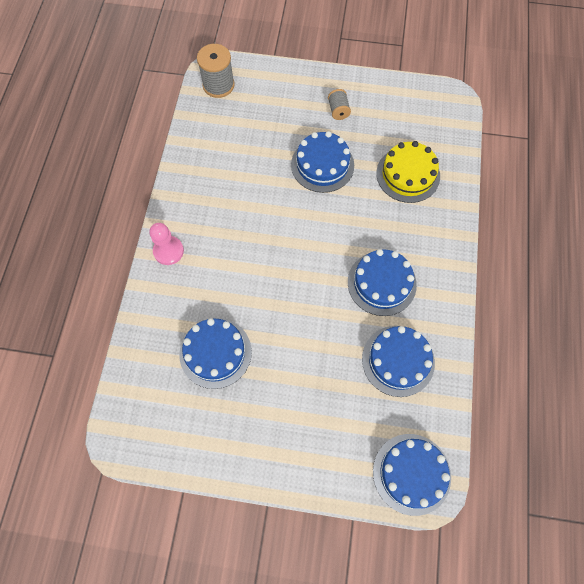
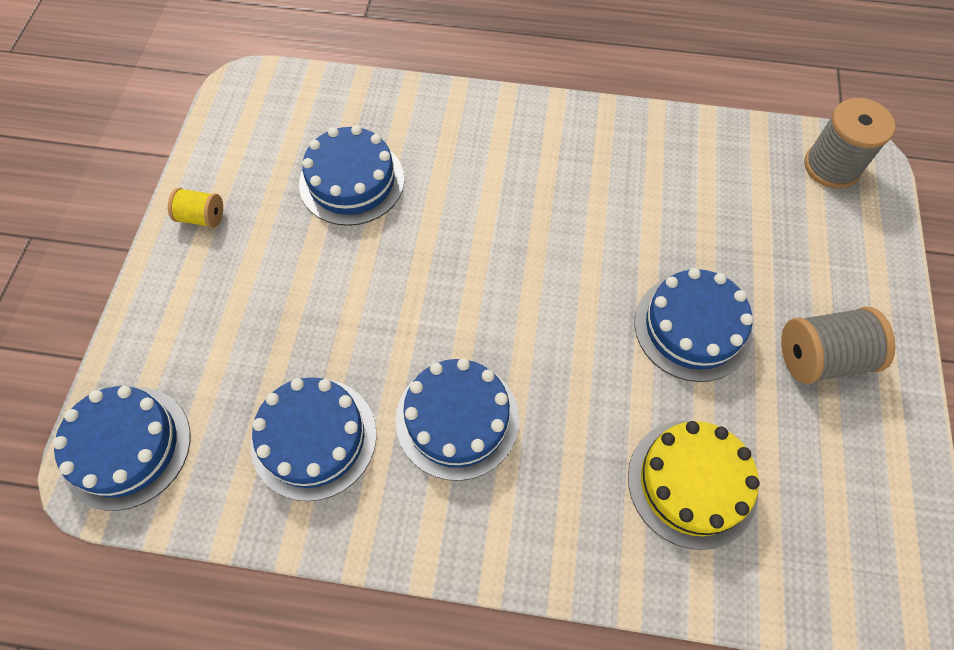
camera: 90 degrees right, 5 degrees down
pink pawn [149,223,184,265] -> none
grey spool [328,89,351,120] -> grey spool [781,307,896,384], size x1.73
none -> yellow spool [168,188,223,228]

